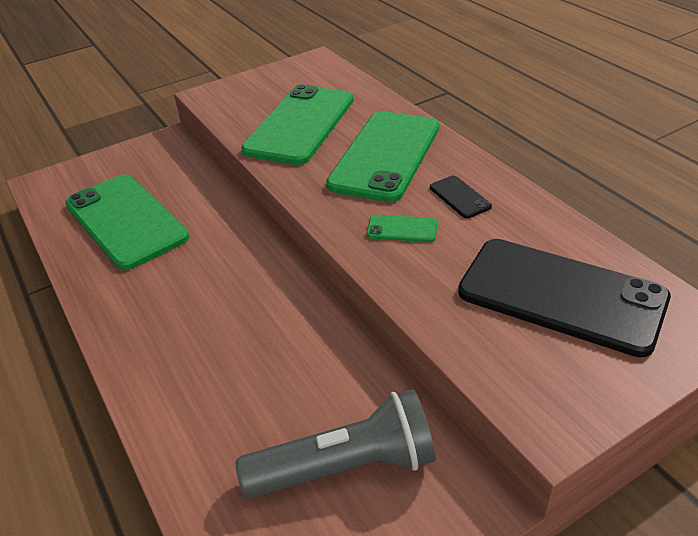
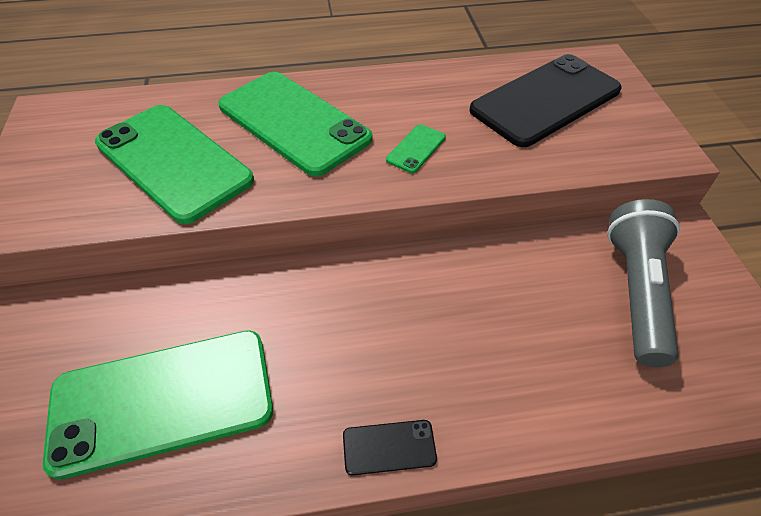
camera: 70 degrees left, 10 degrees up
black phone [430,176,492,218] -> black phone moved to [343,420,437,475]

